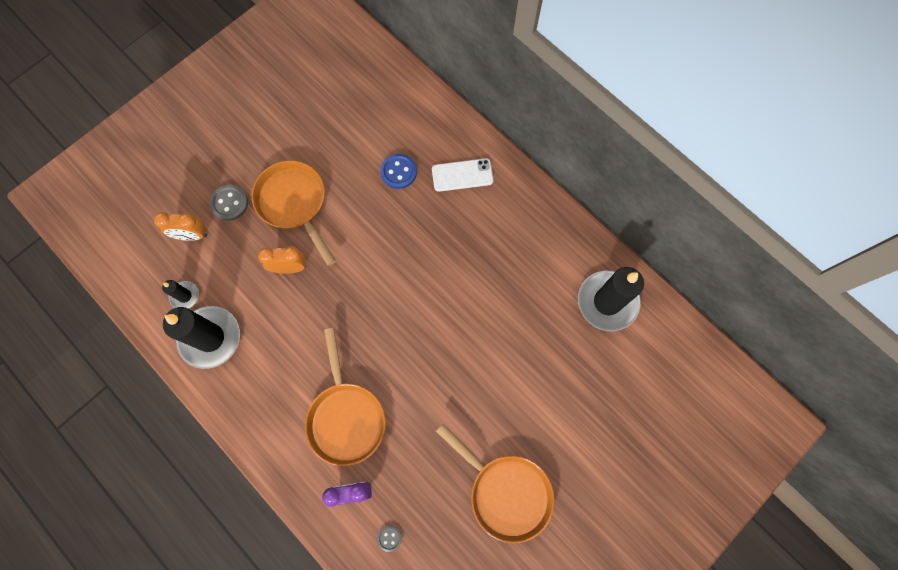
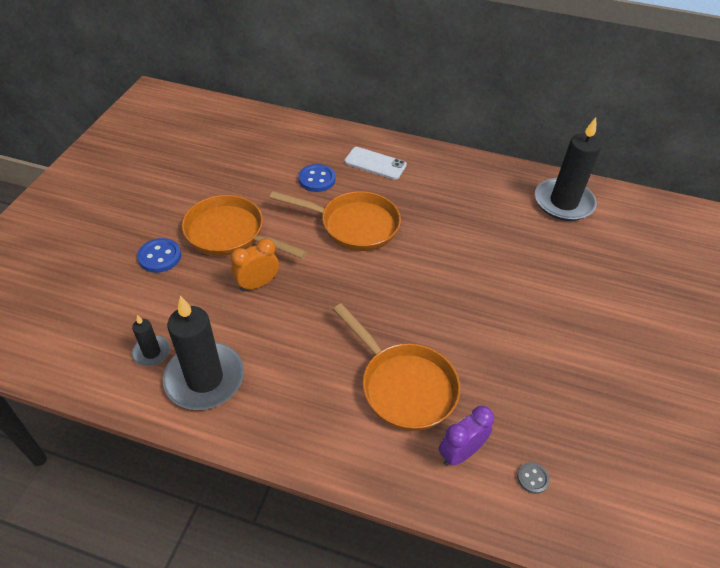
camera: 30 degrees left, 25 degrees down
orange clock [154,212,207,241] -> none
grey button [210,185,248,221] -> blue button [137,238,181,273]
white phone [432,158,494,192] -> white phone turned 60 degrees clockwise [344,147,407,180]
orange pan [436,424,555,543] -> orange pan moved to [270,191,401,251]

